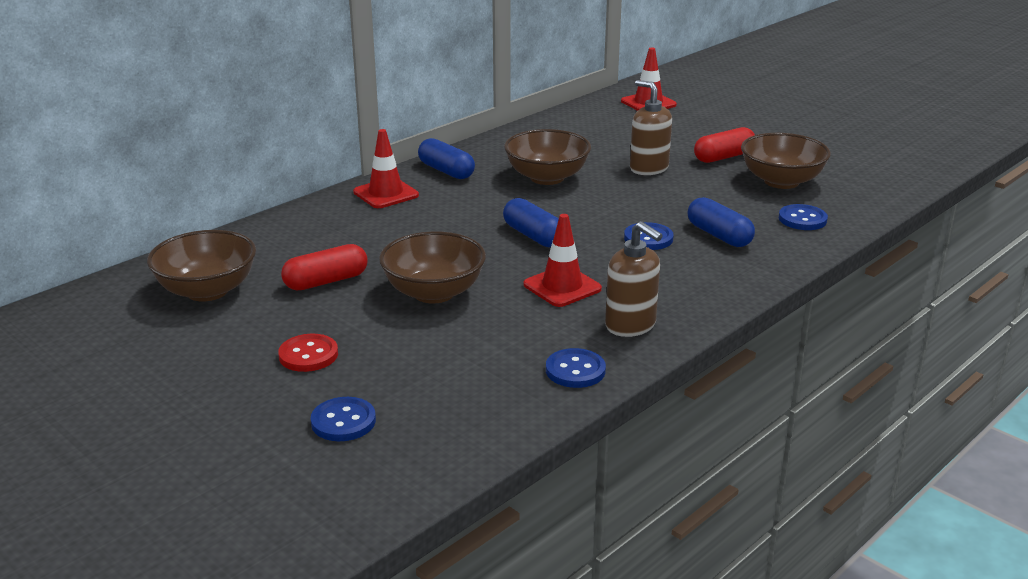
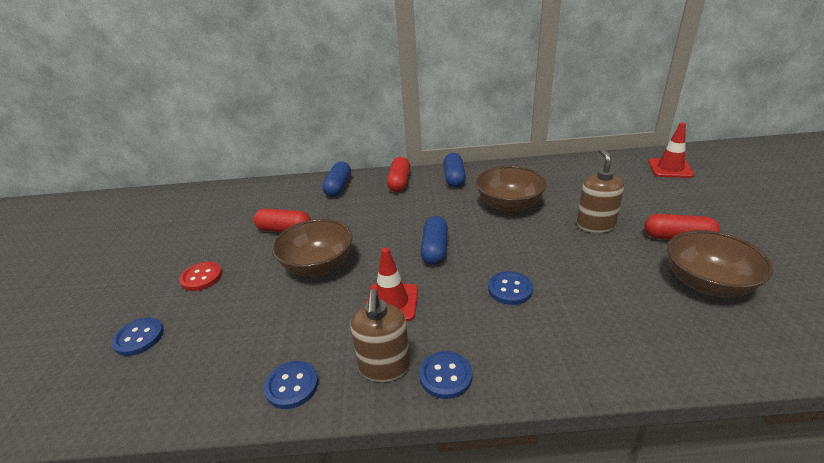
camera: 45 degrees right, 5 degrees up
brown bowl [147,230,256,302] -> none
red traffic cone [353,129,419,208] -> red capsule [387,157,410,192]
blue capsule [688,197,755,247] -> blue capsule moved to [322,161,351,197]
blue button [779,204,828,230] -> blue button moved to [419,351,472,399]

